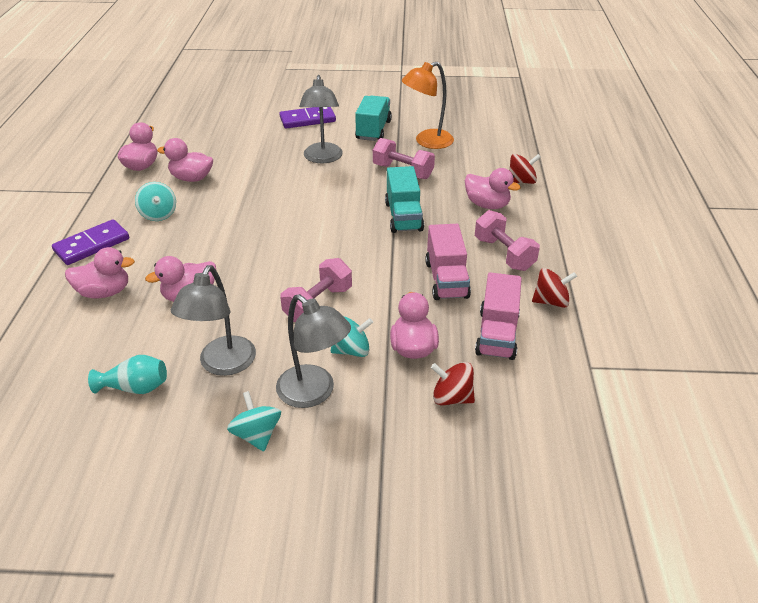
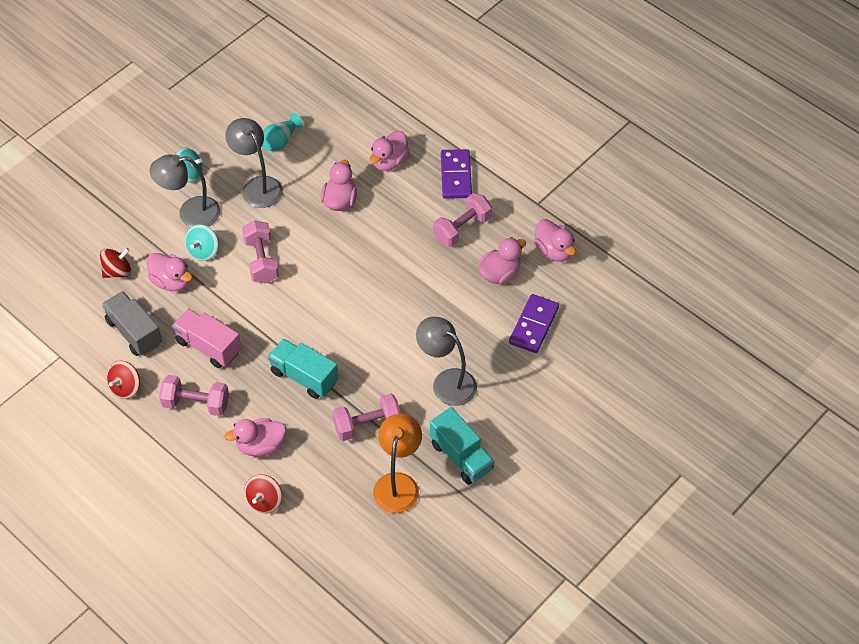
camera: 130 degrees right, 15 degrees up
turquoise spinning top [135,182,176,221] -> pink dumbbell [433,193,492,247]
purple domino [279,107,336,129] -> purple domino moved to [509,294,559,353]
pink truck [475,272,522,360] -> grey truck [102,291,162,356]

